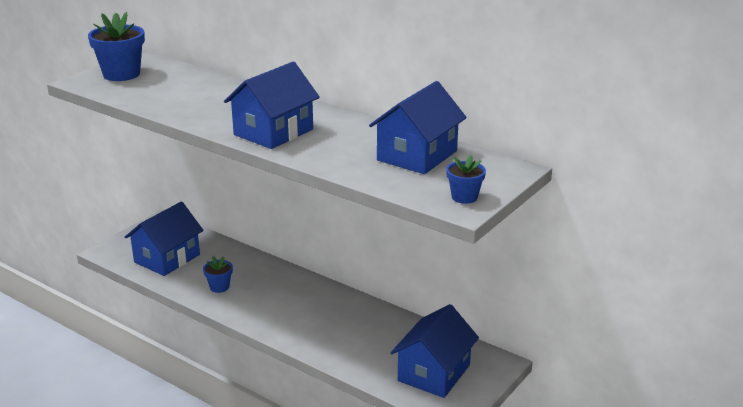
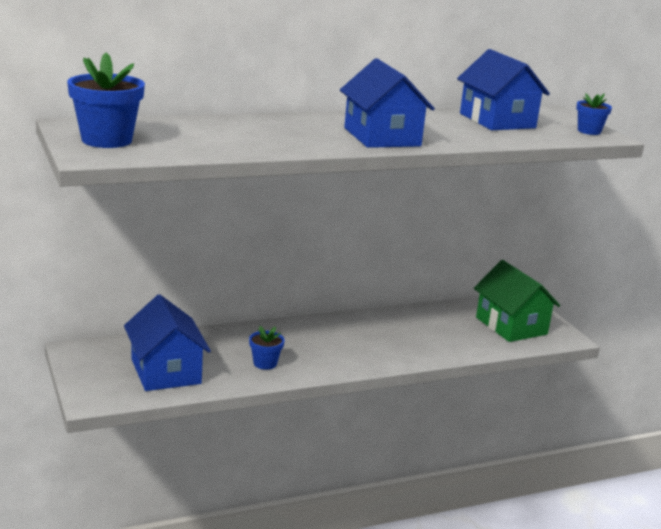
camera: 60 degrees left, 5 degrees down
blue house [391,304,479,398] -> green house [474,260,560,342]

